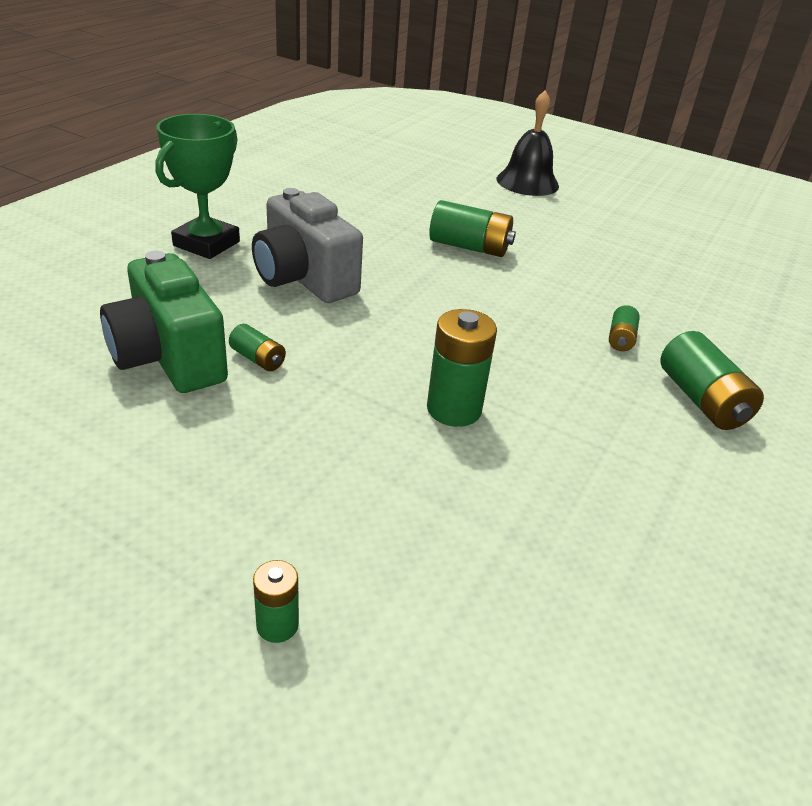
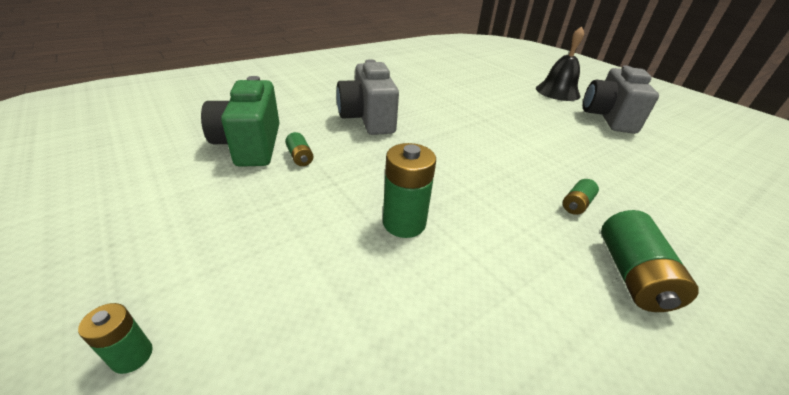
camera: 25 degrees right, 0 degrees up
green trophy [155,114,240,259] -> none
green battery [429,200,516,257] -> none
none -> grey camera [583,66,659,134]

